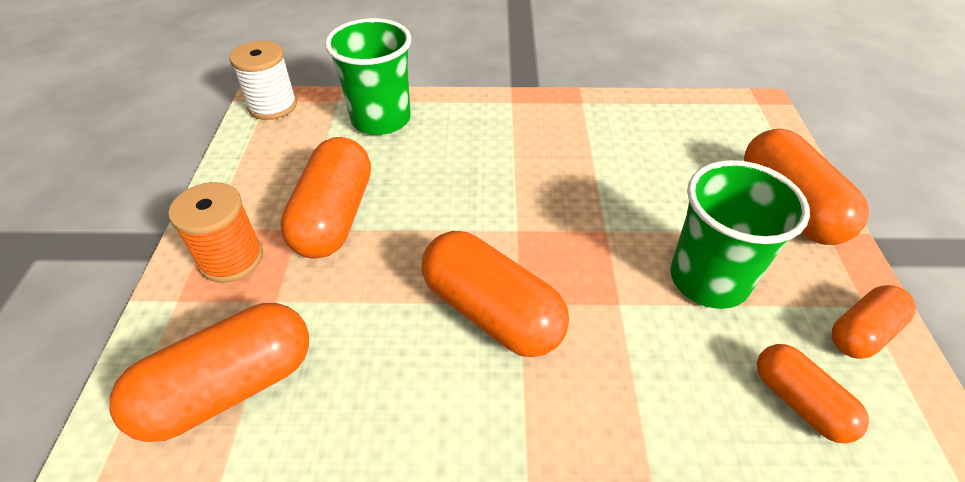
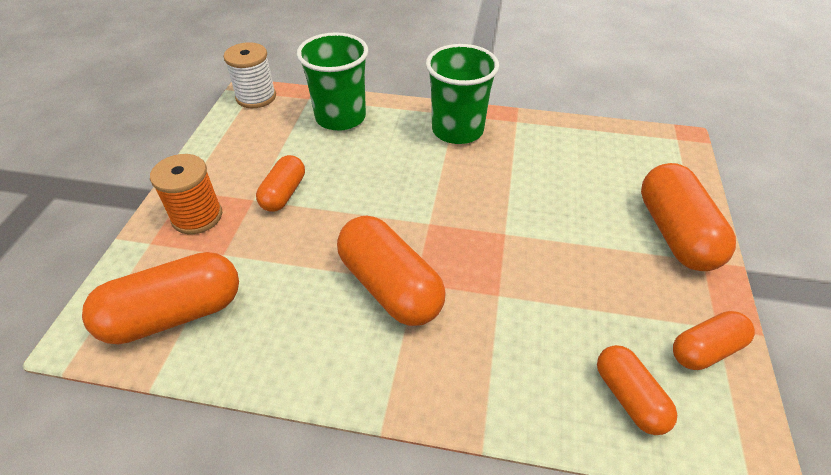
camera: 10 degrees right, 0 degrees up
orange capsule [280,137,371,258] -> orange capsule [256,155,305,212], size x0.59
green cup [670,160,810,309] -> green cup moved to [426,44,499,144]

